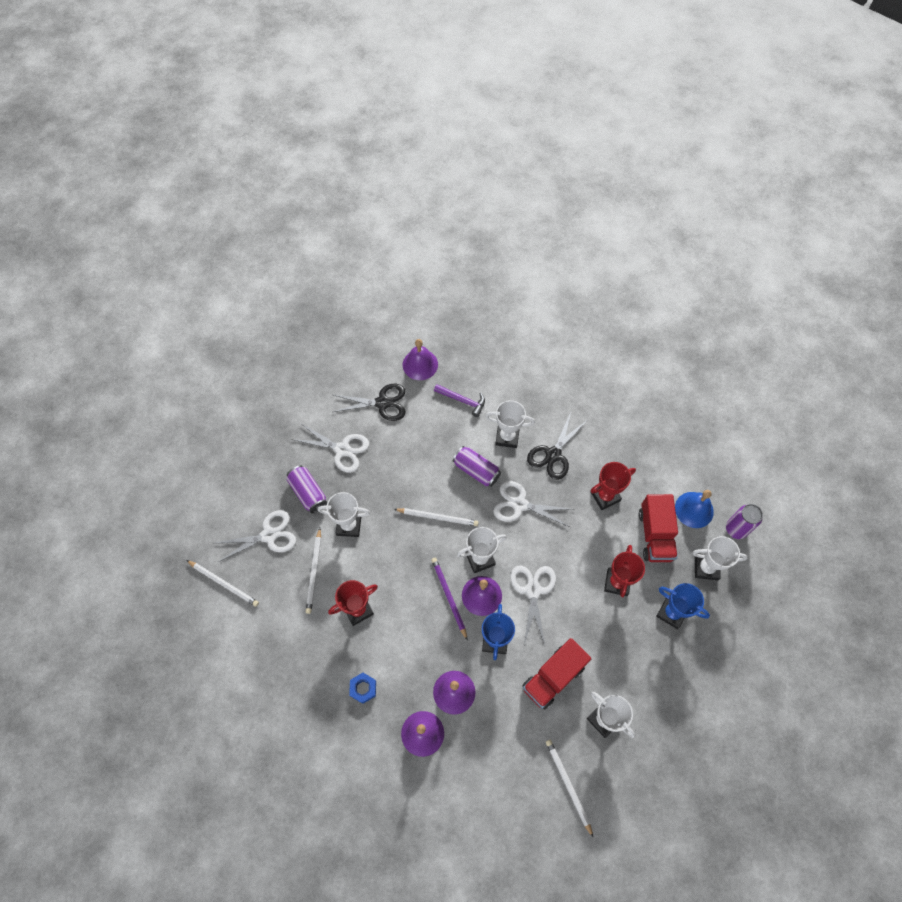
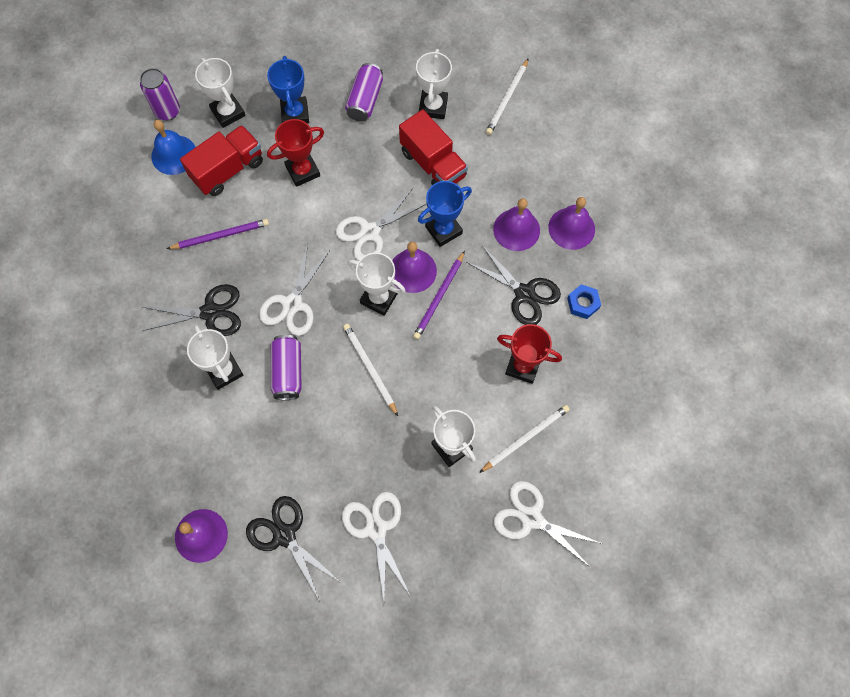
camera: 130 degrees left, 5 degrees up
white pencil [187,560,259,607] -> none
purple can [287,465,327,513] -> purple can moved to [345,63,383,122]
purple hammer [434,384,485,417] -> none
white scissors [493,481,572,527] -> white scissors turned 45 degrees clockwise [259,243,330,336]
red truck [522,638,591,710] -> red truck turned 45 degrees clockwise [399,109,468,185]
red trophy [590,462,636,510] -> purple pencil [167,219,269,249]
none -> black scissors [466,245,561,325]

